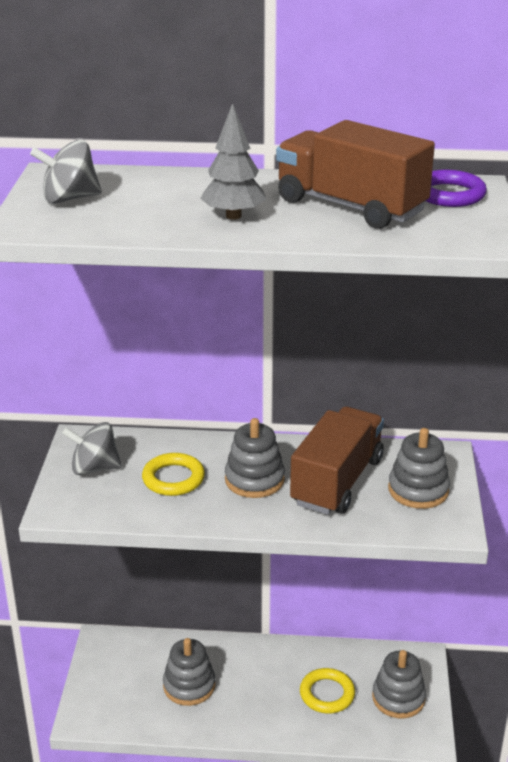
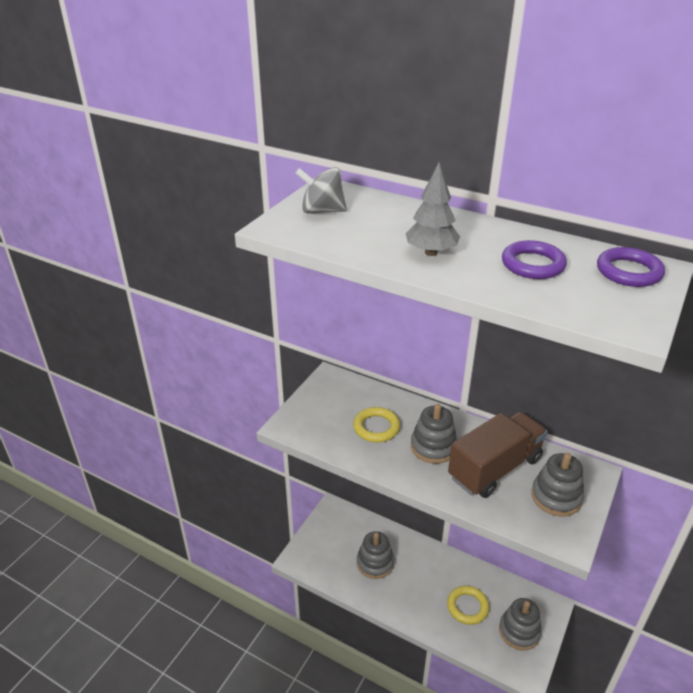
camera: 25 degrees right, 5 degrees up
grey spinning top [62,422,122,475] -> none
brown truck [276,120,435,229] -> purple ring [502,240,567,279]

